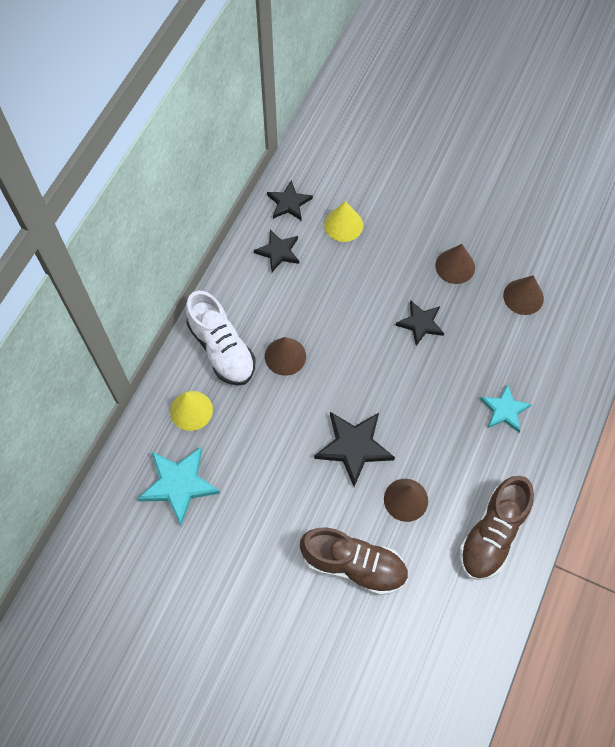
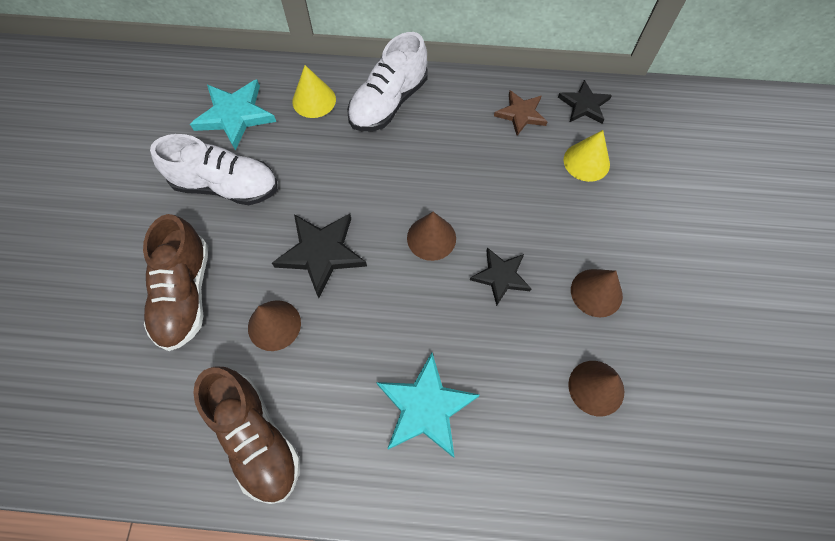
camera: 70 degrees right, 0 degrees up
black star [254,230,299,272] -> brown star [494,90,547,136]
brown cone [265,337,306,376] -> brown cone moved to [407,212,456,261]
brown shoe [459,476,534,580] -> brown shoe turned 135 degrees counterclockwise [193,366,300,504]
turquoise star [480,384,532,432] -> turquoise star [376,352,480,458], size x1.54
none -> white shoe [150,134,278,205]

